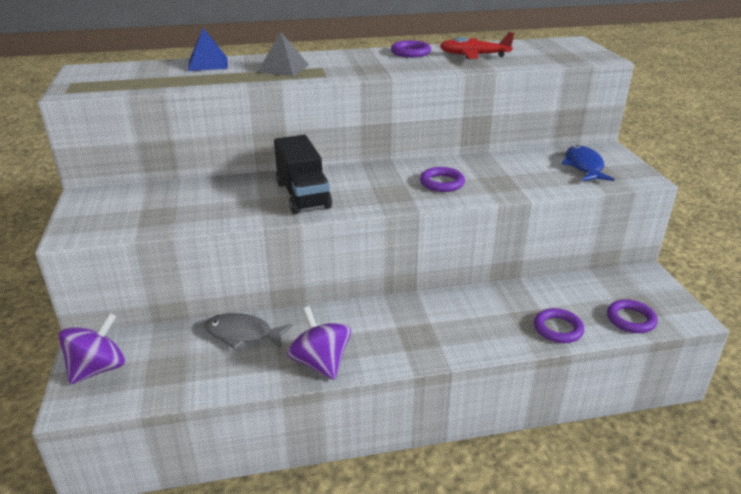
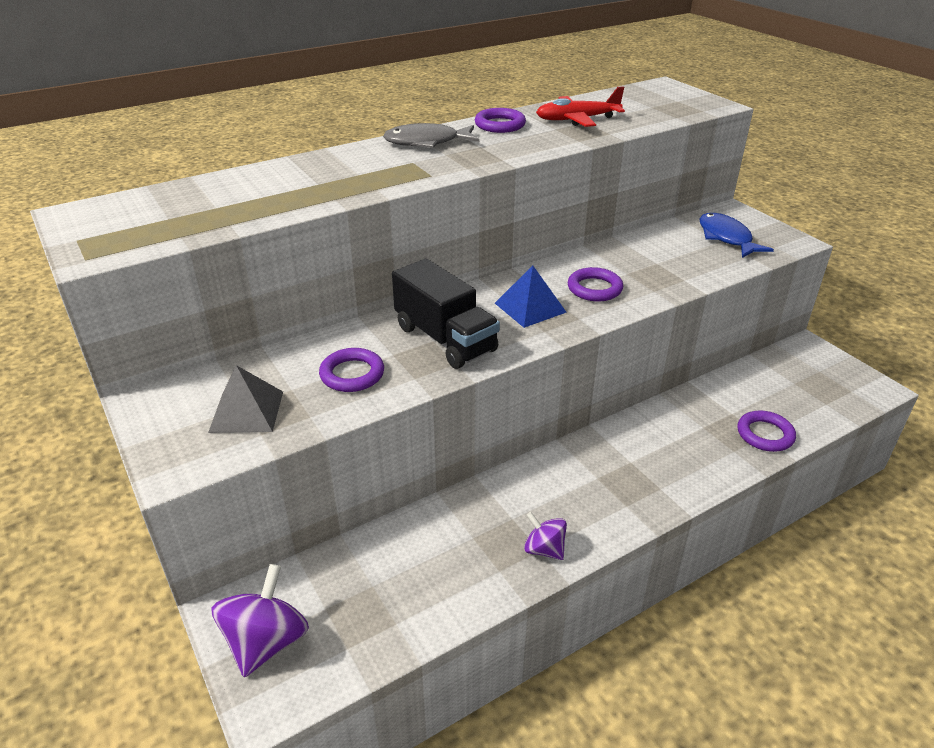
camera: 20 degrees left, 5 degrees up
blue pyramid [188,28,228,71] -> blue pyramid moved to [495,265,567,328]
grey fish [205,313,293,349] -> grey fish moved to [383,123,479,148]
grey pyramid [258,32,309,76] -> grey pyramid moved to [208,365,283,433]
purple spinning top [287,307,351,380] -> purple spinning top [524,512,567,560], size x0.59
purple ring [607,299,658,333] -> purple ring moved to [319,348,384,392]

